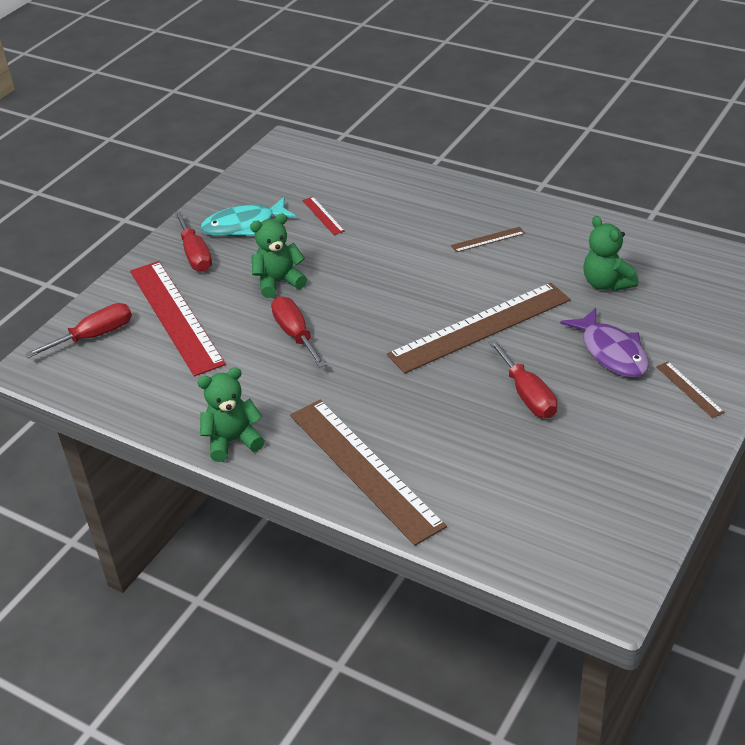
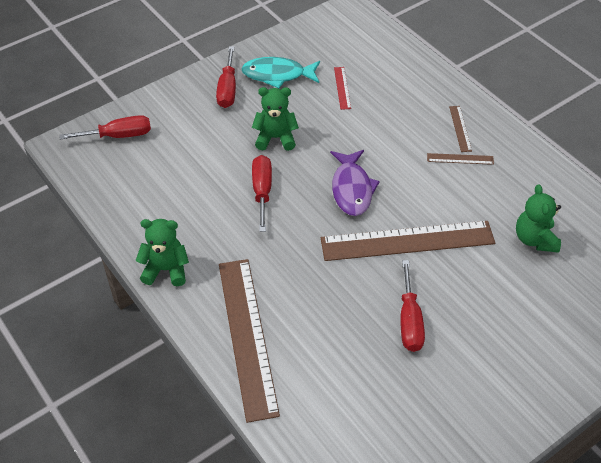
camera: 20 degrees right, 10 degrees up
red ruler [130,261,226,376] -> none
purple fish [560,308,649,377] -> purple fish moved to [330,150,380,216]
brown ruler [656,362,725,418] -> brown ruler moved to [449,106,472,152]

